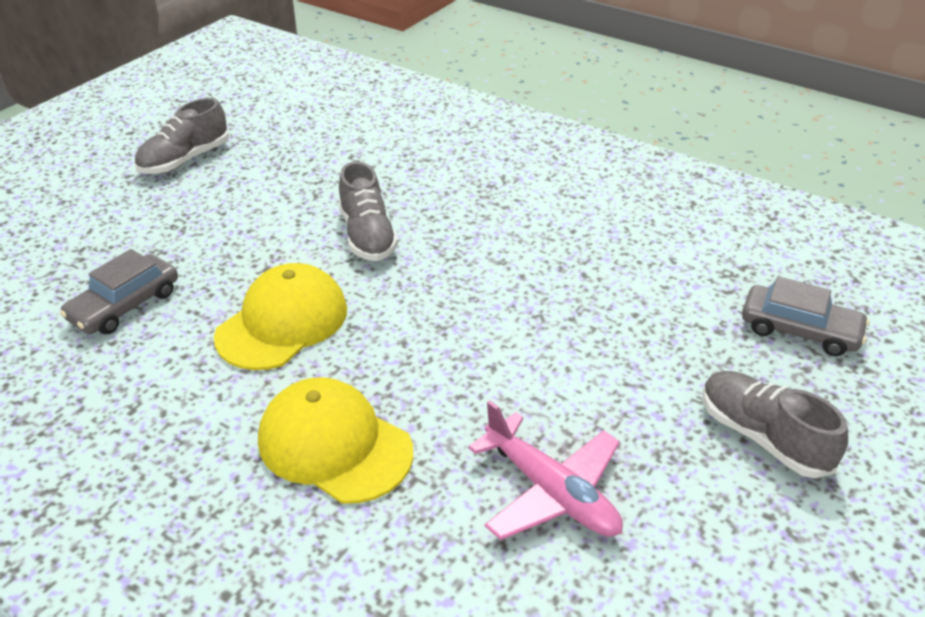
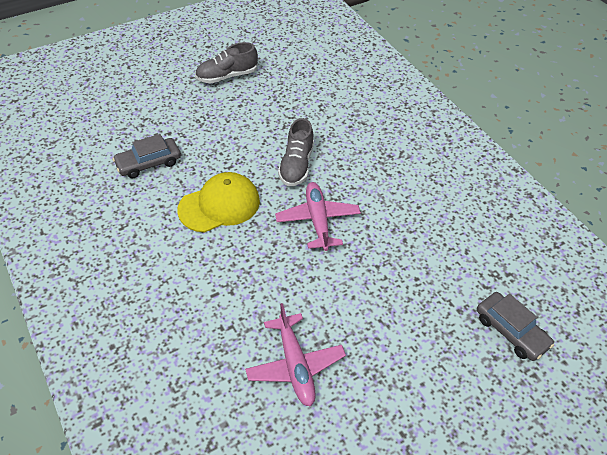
camera: 25 degrees right, 10 degrees up
yellow cap [258,377,413,503] -> none
grey shoe [703,371,848,478] -> none
none -> pink plane [275,182,361,251]

